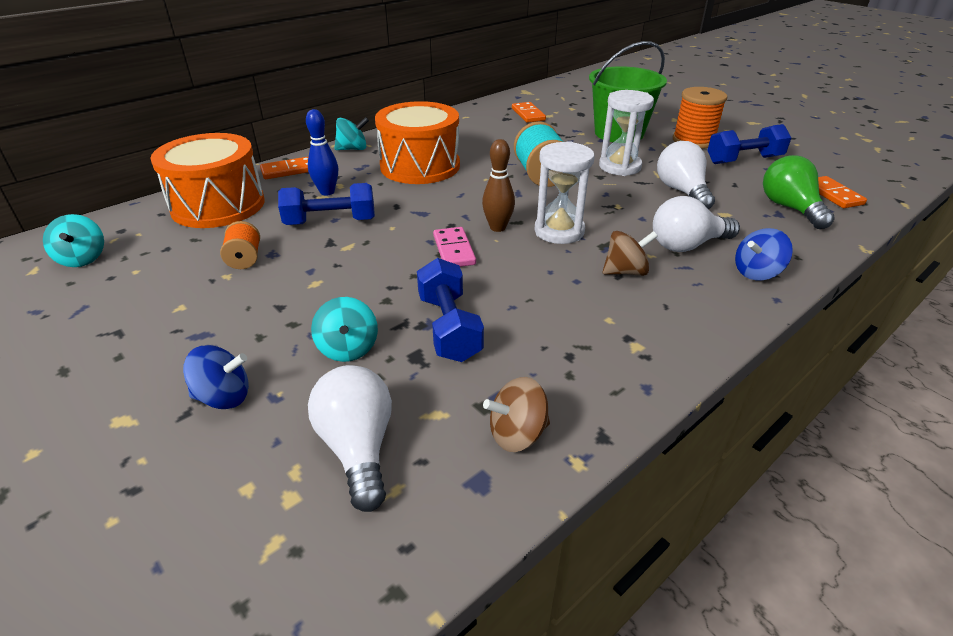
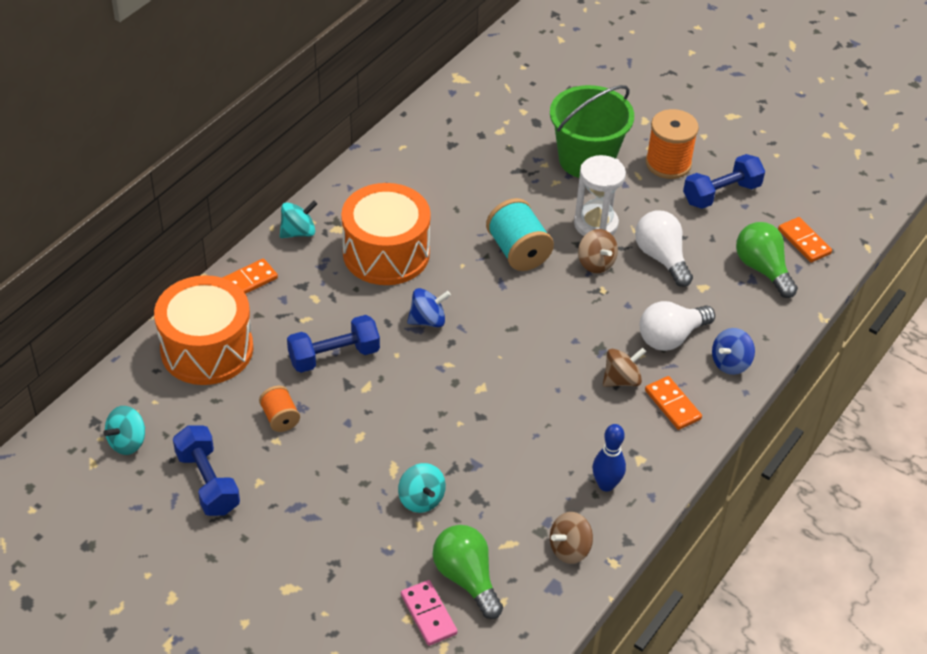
camera: 15 degrees left, 10 degrees up
turquoise spinning top [43,214,104,267] -> turquoise spinning top turned 75 degrees clockwise [103,406,145,455]
blue spinning top [183,345,249,409] -> blue spinning top moved to [407,288,451,327]
blue bowling pin [306,109,338,195] -> blue bowling pin moved to [592,424,626,491]
white light bulb [308,365,392,512] -> green light bulb [433,525,503,619]
blue dumbbell [417,258,484,362] -> blue dumbbell moved to [173,425,240,516]
pink domino [433,227,476,267] -> pink domino moved to [401,580,457,646]
brown bowling pin [482,139,515,232] -> none
orange domino [512,102,546,123] -> orange domino moved to [645,376,702,430]
white hourglass [535,141,595,244] -> none
none -> brown spinning top [578,229,618,273]

